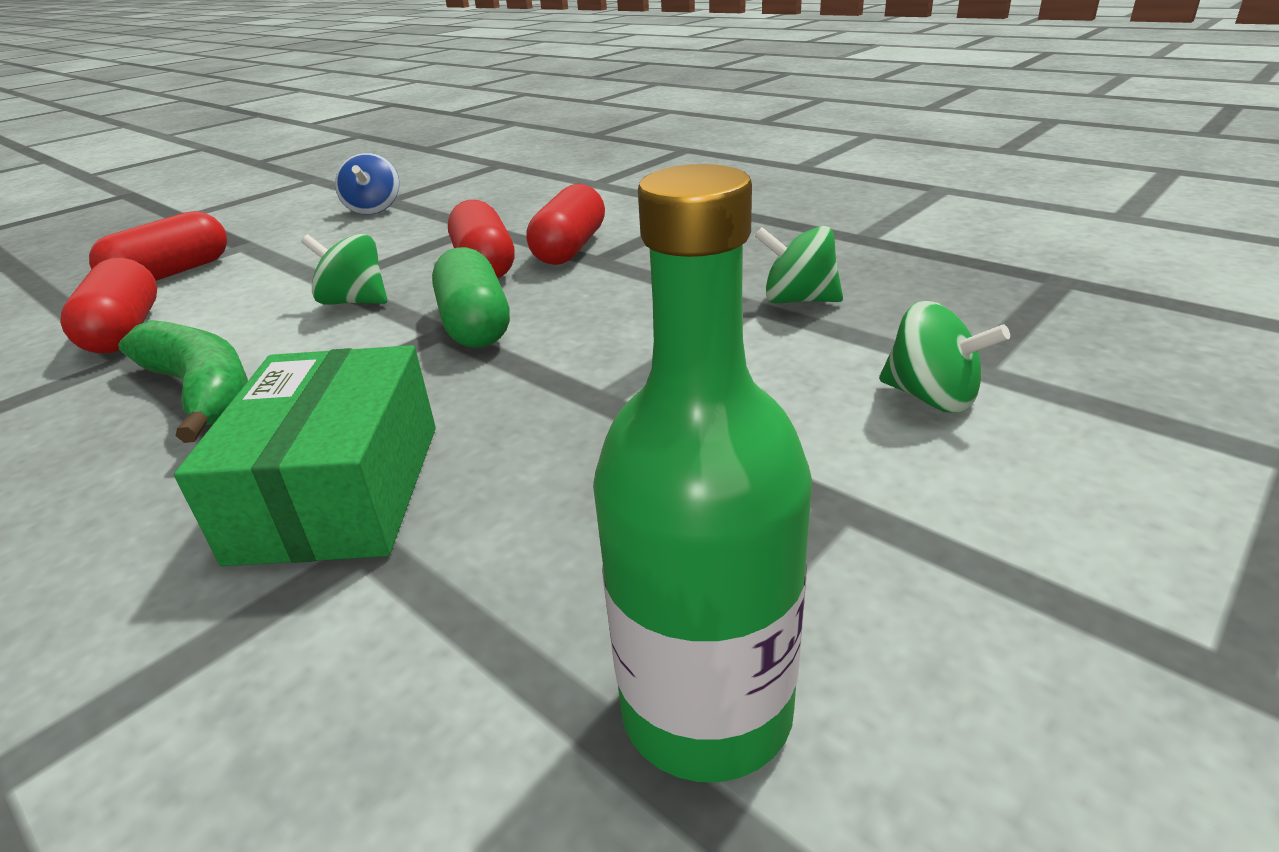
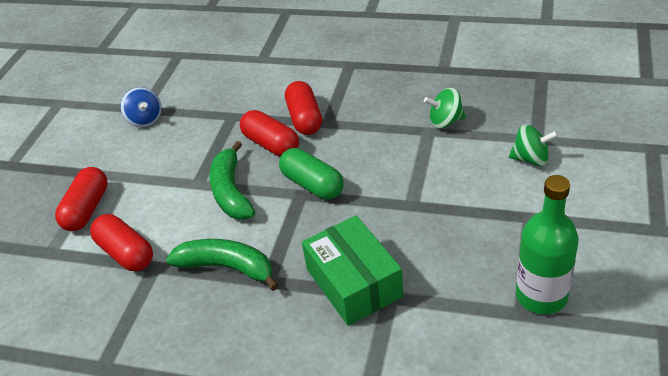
camera: 25 degrees left, 10 degrees up
green spinning top [301,234,387,305] -> green banana [209,141,255,220]

